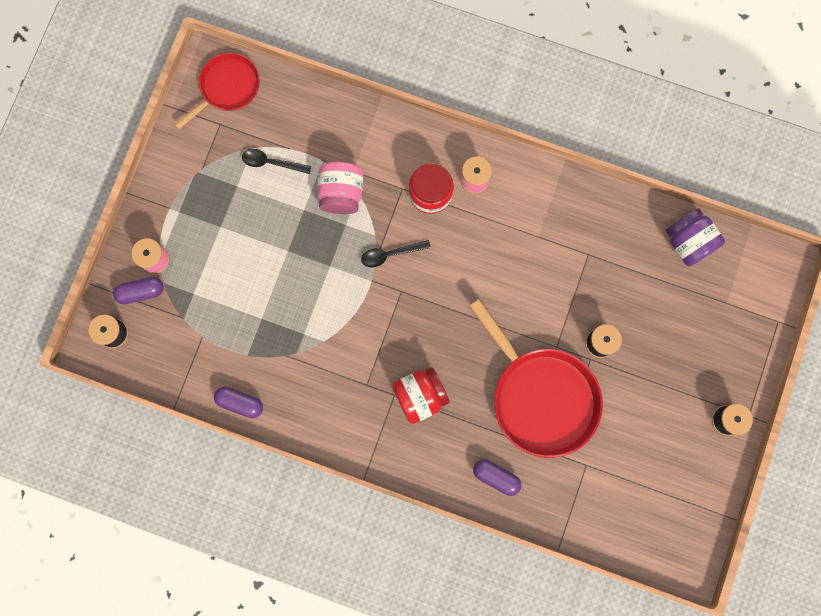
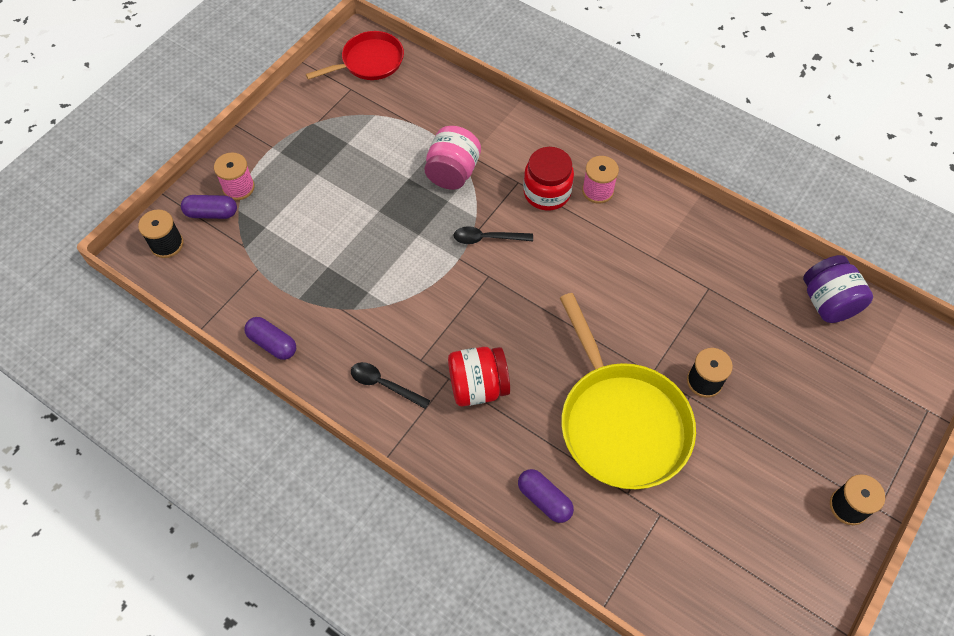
camera: 15 degrees right, 20 degrees down
black spoon [242,149,311,174] -> black spoon moved to [351,362,430,409]
red pan [469,299,603,458] -> yellow pan [560,293,696,489]

